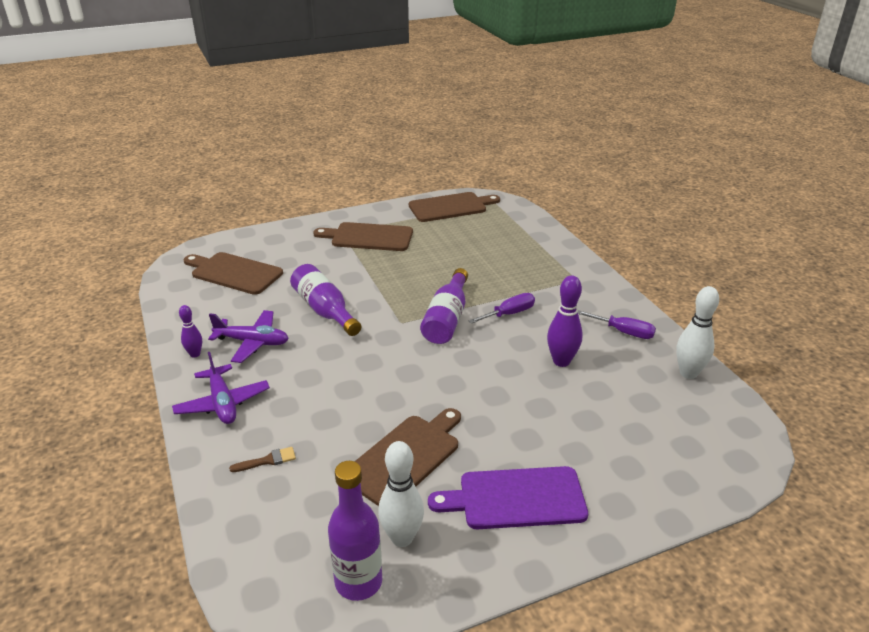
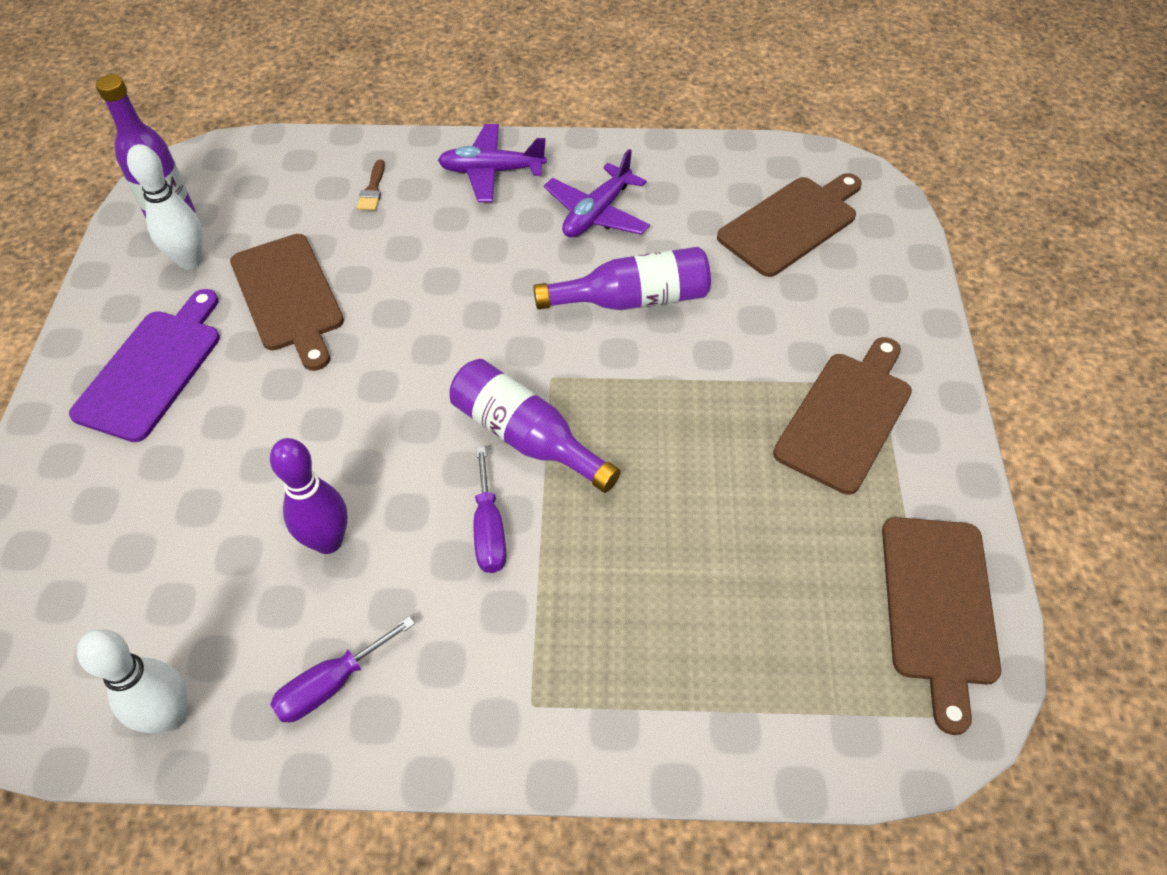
camera: 115 degrees right, 20 degrees up
purple bowling pin [179,305,202,358] -> none

